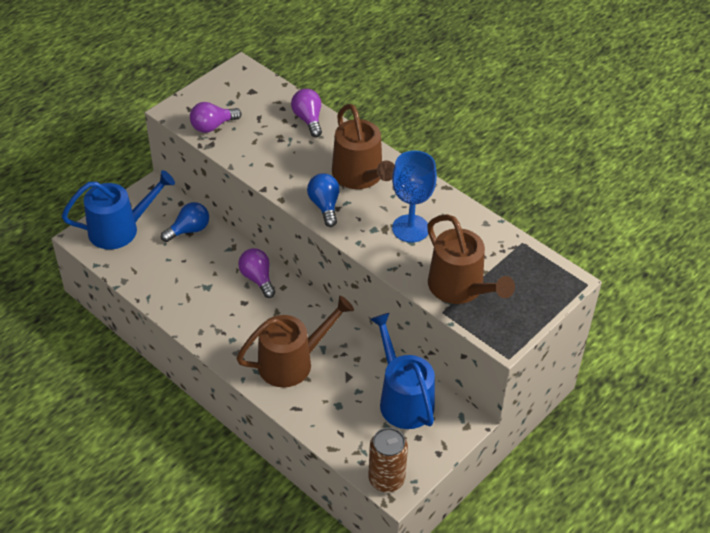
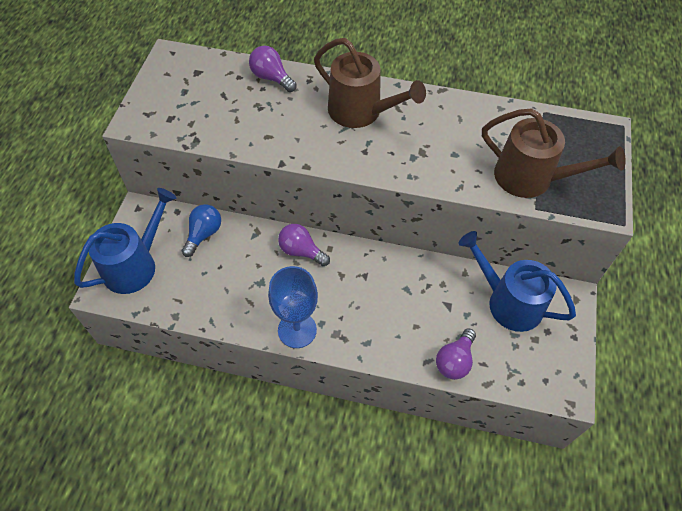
camera: 30 degrees left, 10 degrees up
purple light bulb [190,102,241,133] -> purple light bulb moved to [436,328,476,380]
brown watering can [236,296,354,387] -> none
blue light bulb [307,173,340,227] -> none
brown can [368,427,408,492] -> none
blue goblet [392,150,437,243] -> blue goblet moved to [268,266,318,348]

